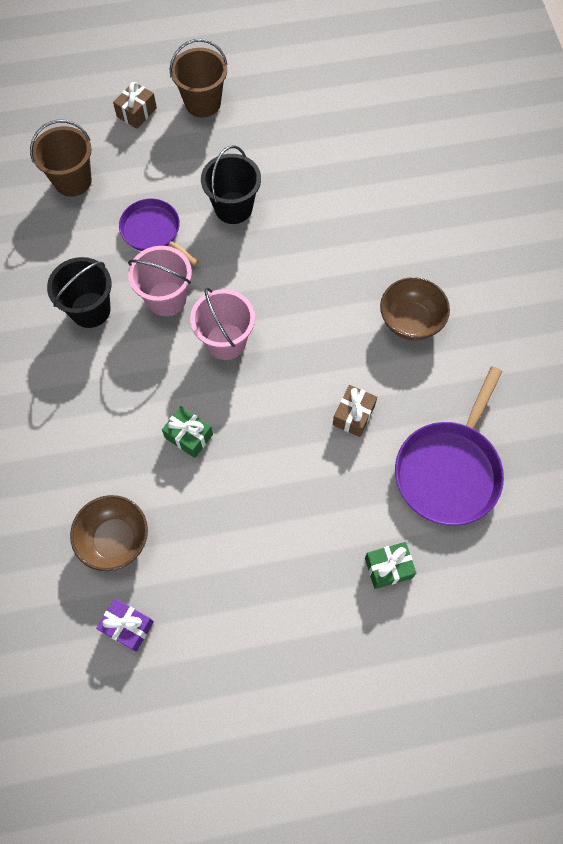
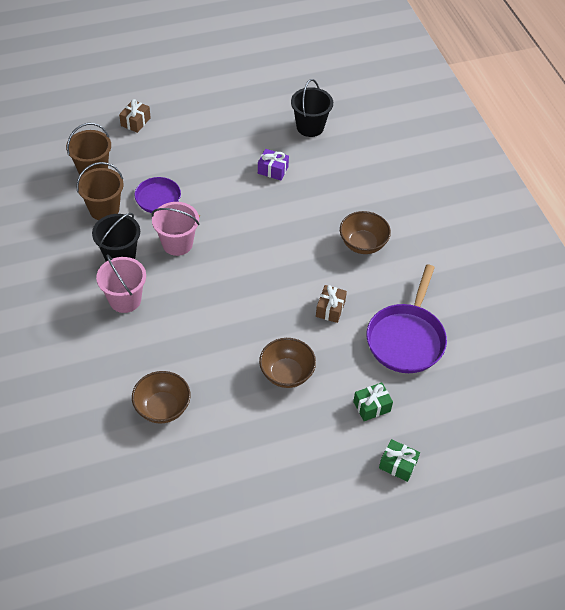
camera: 10 degrees left, 15 degrees down
purple gift [96,598,154,652] -> purple gift moved to [258,149,289,181]
green gift [162,406,213,458] -> green gift moved to [379,439,420,482]
brown bucket [170,39,228,117] -> brown bucket moved to [76,162,123,220]
pink bucket [190,288,255,360] -> pink bucket moved to [96,254,146,313]
black bucket [201,145,261,224] -> black bucket moved to [291,79,333,137]
none -> brown bowl [259,338,316,388]

